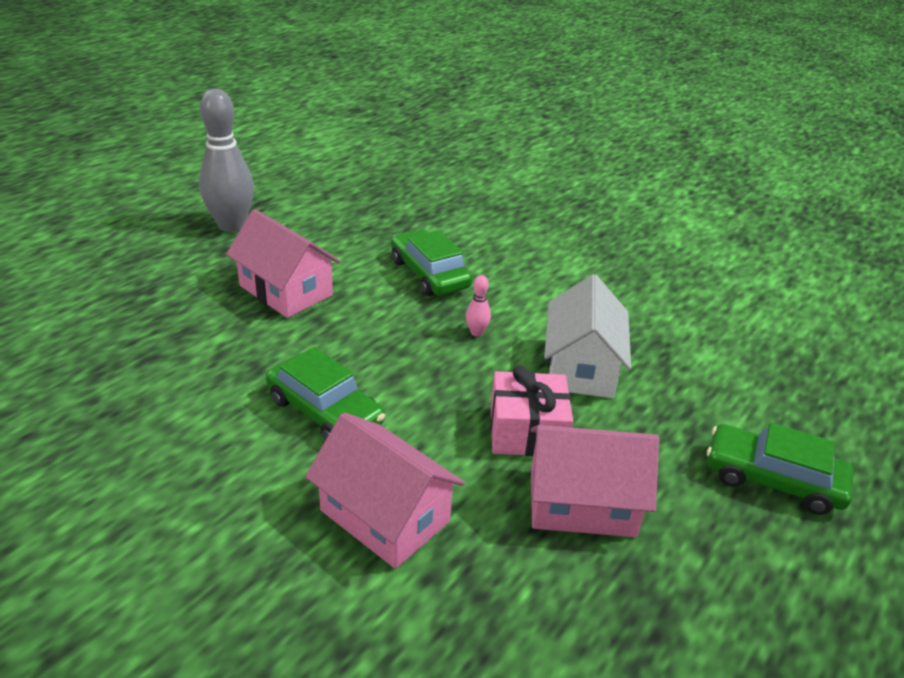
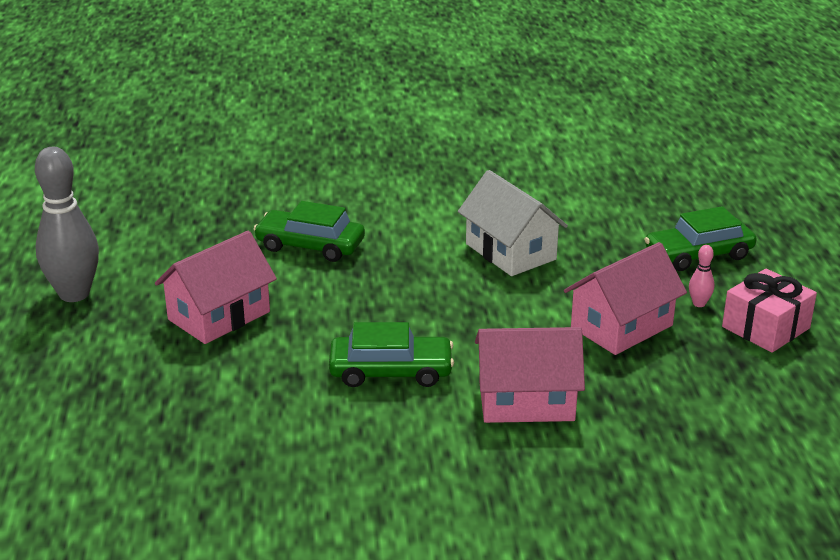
camera: 40 degrees left, 5 degrees down
pink house [226,209,341,318] -> pink house turned 45 degrees counterclockwise [155,231,277,344]
pink bowling pin [466,275,491,337] -> pink bowling pin moved to [689,245,714,307]
pink gift [491,366,573,456] -> pink gift moved to [722,268,817,353]

